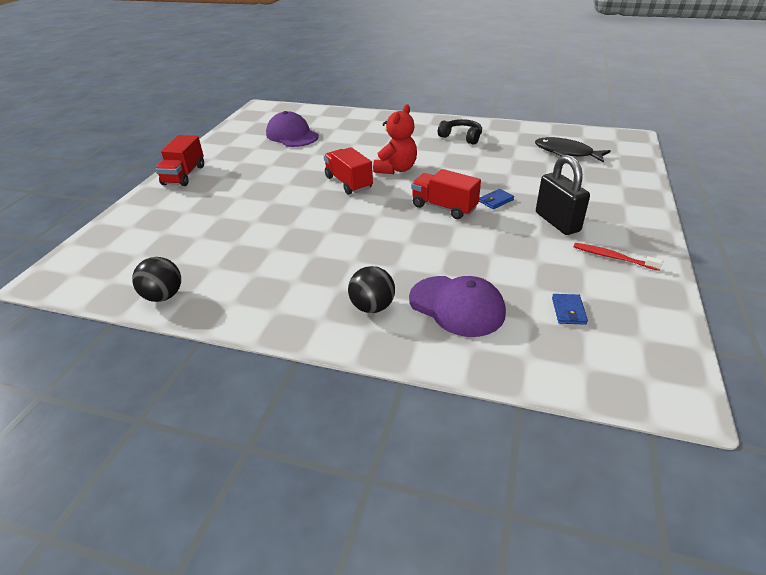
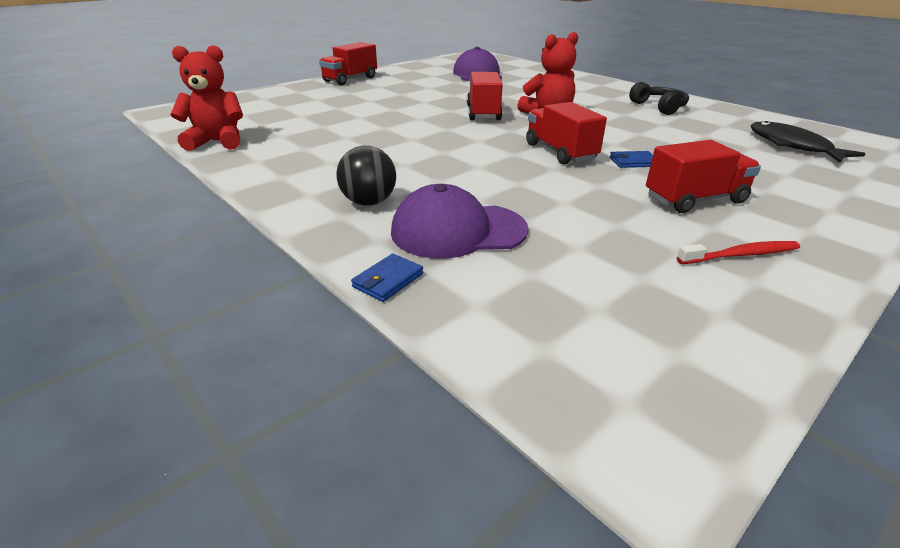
camera: 30 degrees right, 5 degrees down
black ball [132,257,181,302] -> red teddy bear [170,45,243,151]
purple cap [409,276,506,337] -> purple cap turned 105 degrees clockwise [391,184,529,259]
black padlock [536,155,590,235] -> red truck [646,140,761,213]
blue wallet [552,294,588,325] -> blue wallet moved to [351,254,423,302]
red toothbrush [574,243,663,271] -> red toothbrush turned 105 degrees clockwise [677,241,800,264]

